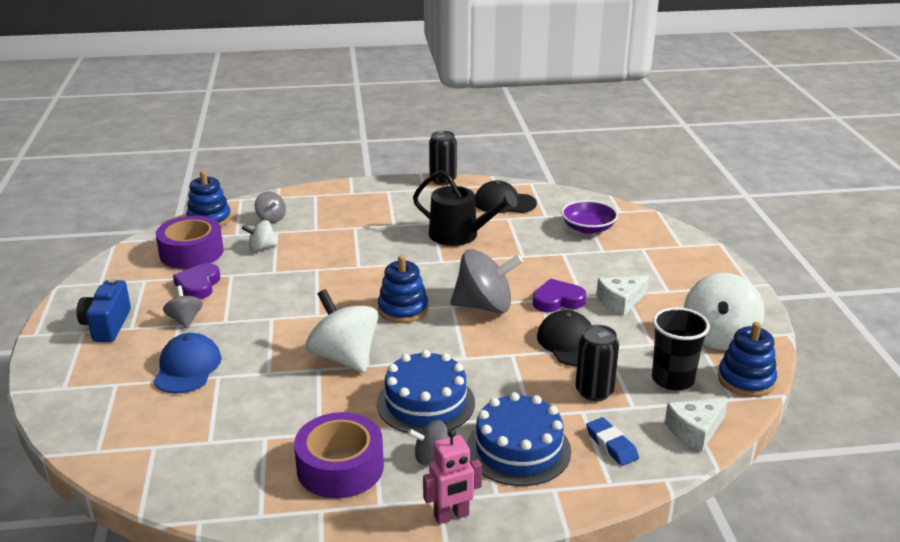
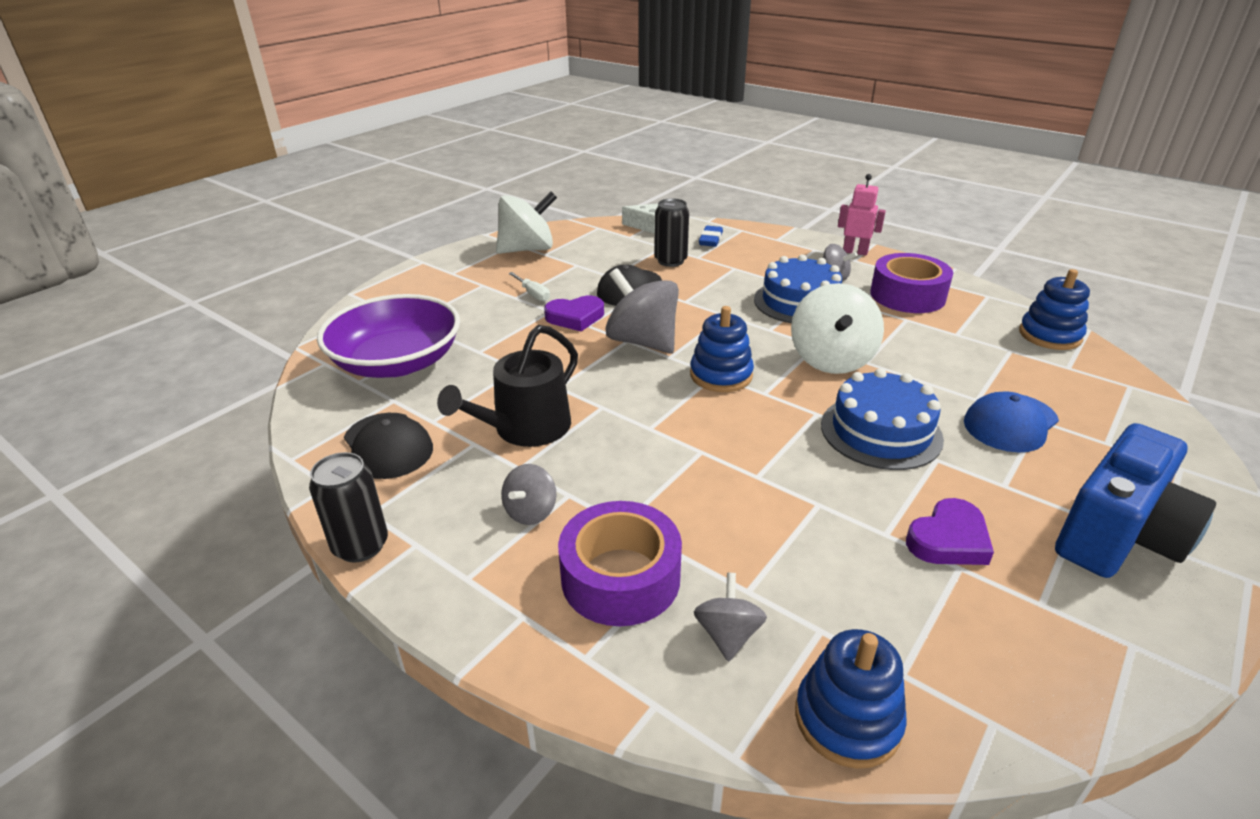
camera: 135 degrees left, 5 degrees up
blue camera [77,278,131,342] -> blue camera [1055,423,1216,578], size x1.51
purple tape [156,216,224,269] -> purple tape moved to [558,501,682,626]
grey spinning top [163,286,203,329] -> grey spinning top moved to [501,464,556,525]
white spinning top [242,220,278,251] -> none
black watering can [413,170,517,246] -> black watering can turned 120 degrees counterclockwise [437,325,578,447]
blue cake [467,392,571,486] -> blue cake moved to [821,368,944,470]
purple heart [533,279,586,312] -> purple heart turned 45 degrees counterclockwise [544,296,604,331]
purple bowl [561,200,618,234] -> purple bowl [317,294,460,378], size x1.74
white cheese [596,275,649,316] -> white screwdriver [508,272,550,302]
black cup [652,307,710,391] -> none
blue stacking toy [718,322,777,397] -> blue stacking toy moved to [1019,269,1090,350]

